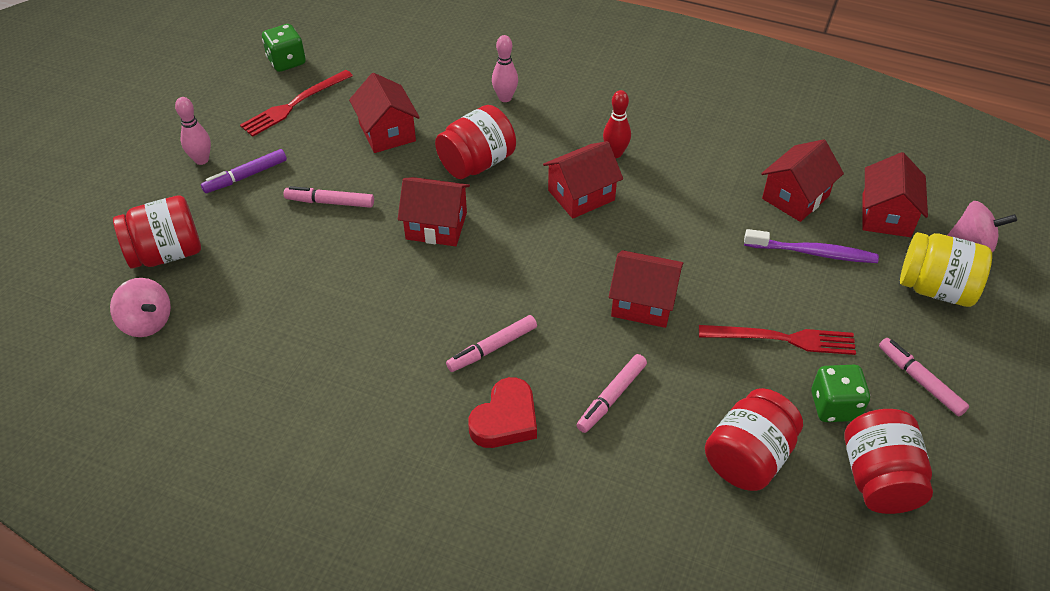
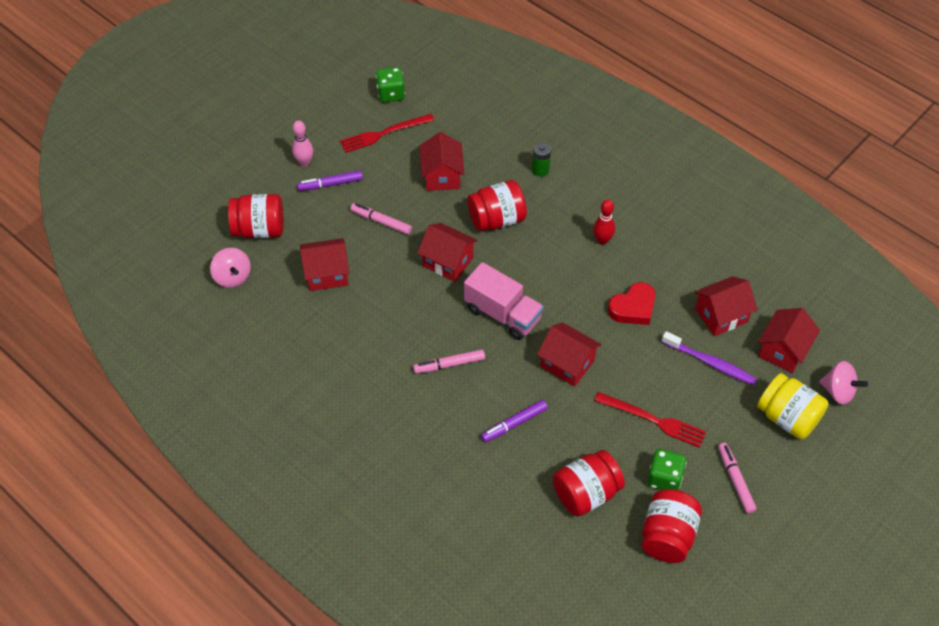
camera: 20 degrees right, 5 degrees up
red heart [468,377,537,448] -> red heart moved to [608,282,655,325]
pink bowling pin [492,35,518,102] -> green battery [532,142,551,177]
red house [543,141,623,219] -> red house moved to [300,238,349,291]
pink marker [576,354,647,433] -> purple marker [481,400,548,442]
none -> pink truck [464,262,544,340]

